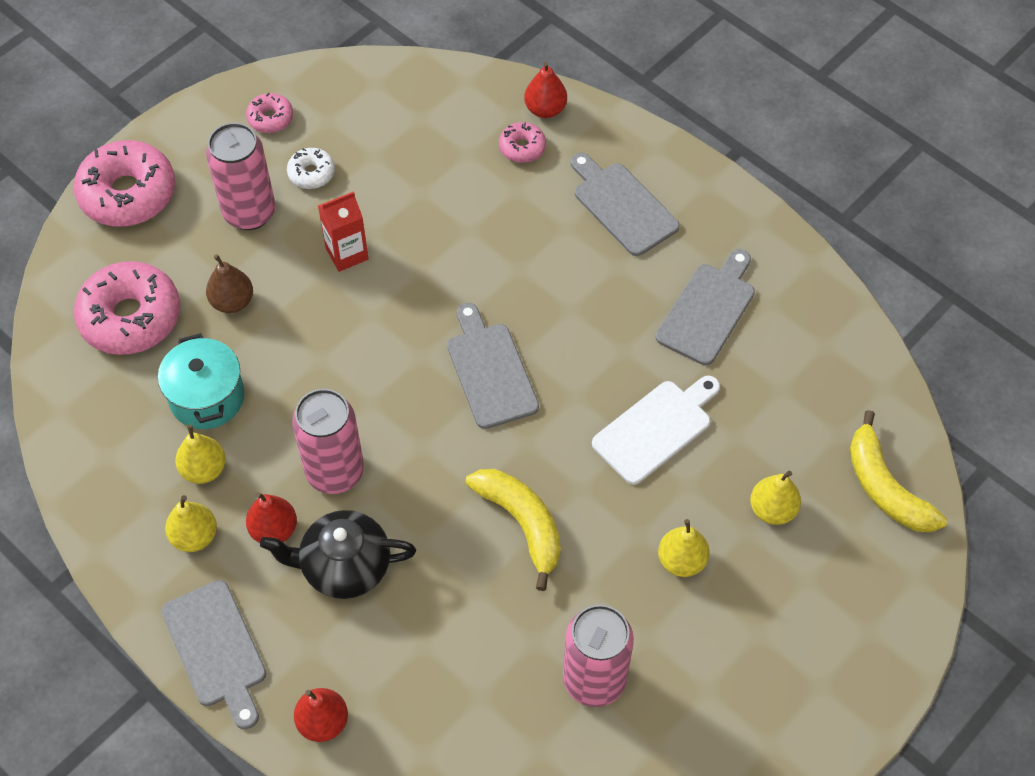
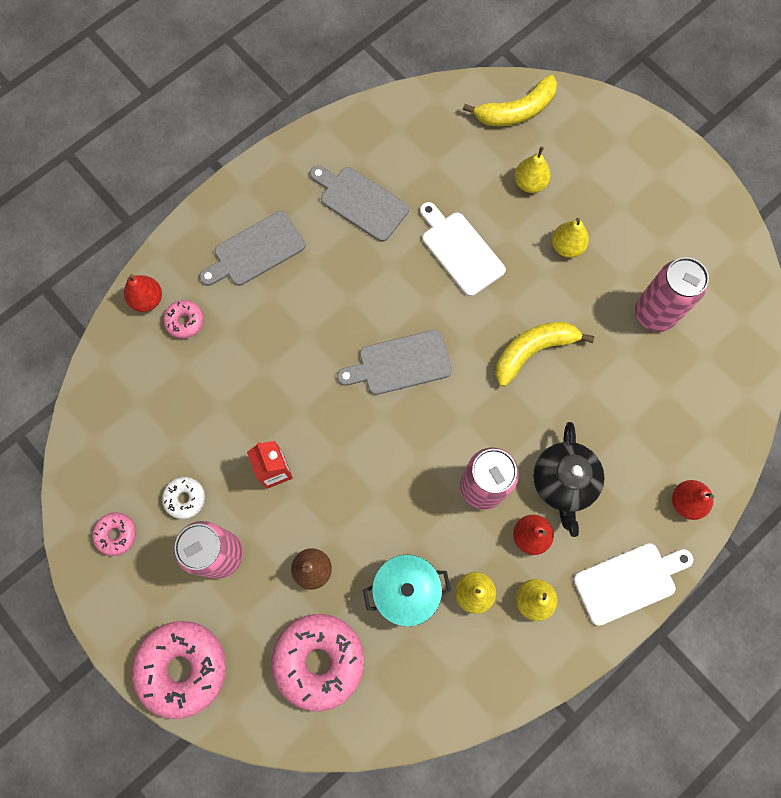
camera: 85 degrees left, 15 degrees up
grey cutting board [161,580,266,729] -> white cutting board [573,543,693,626]

